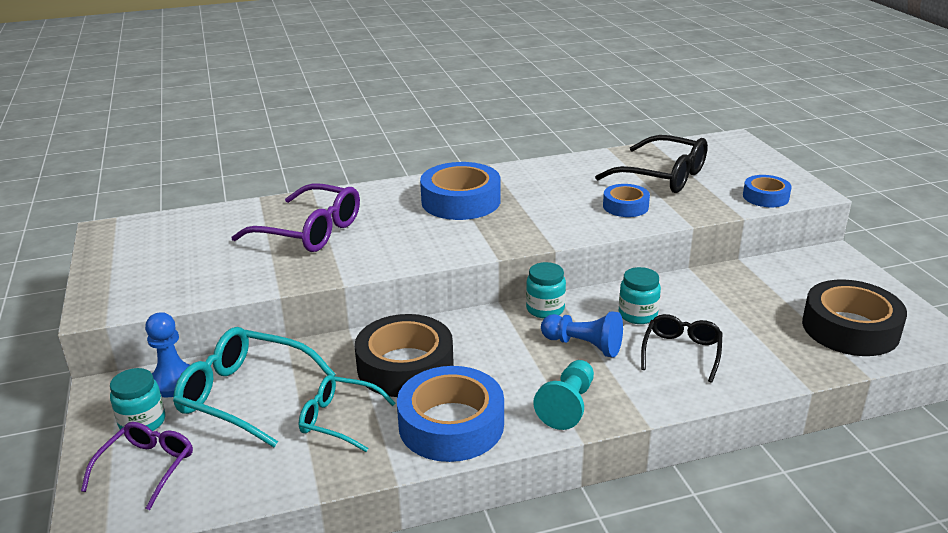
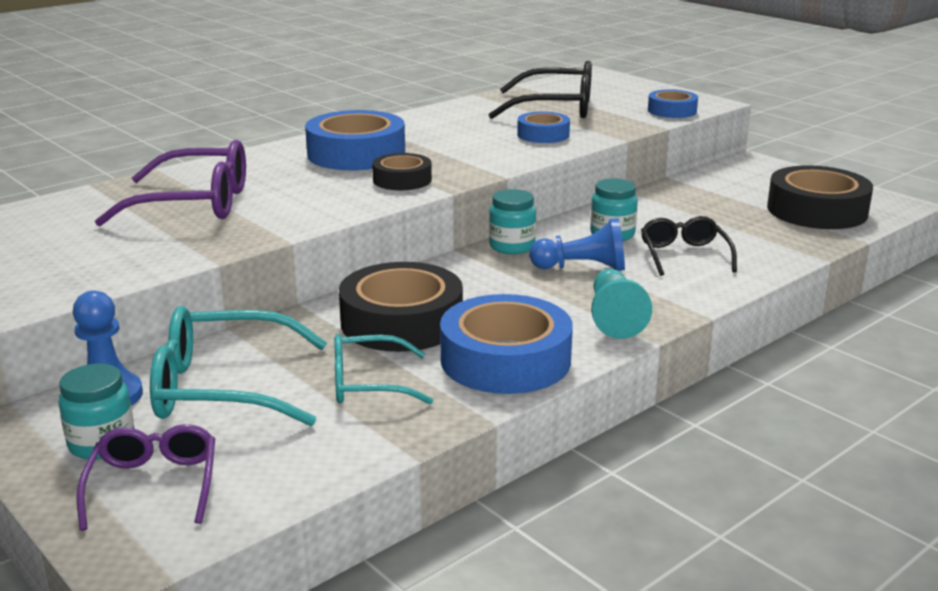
camera: 25 degrees left, 5 degrees down
none -> black tape [372,153,432,190]

